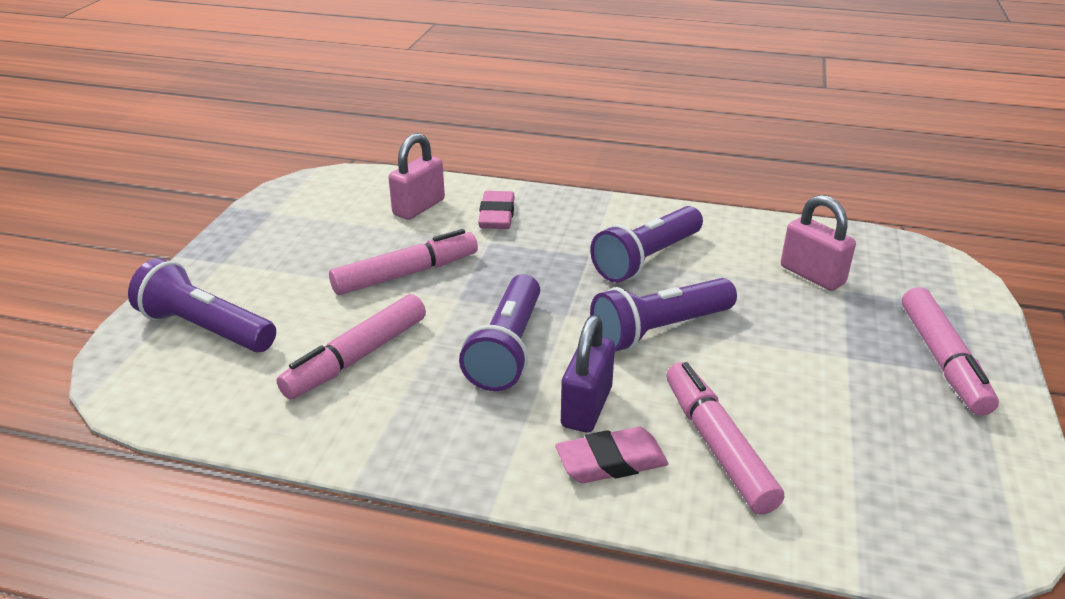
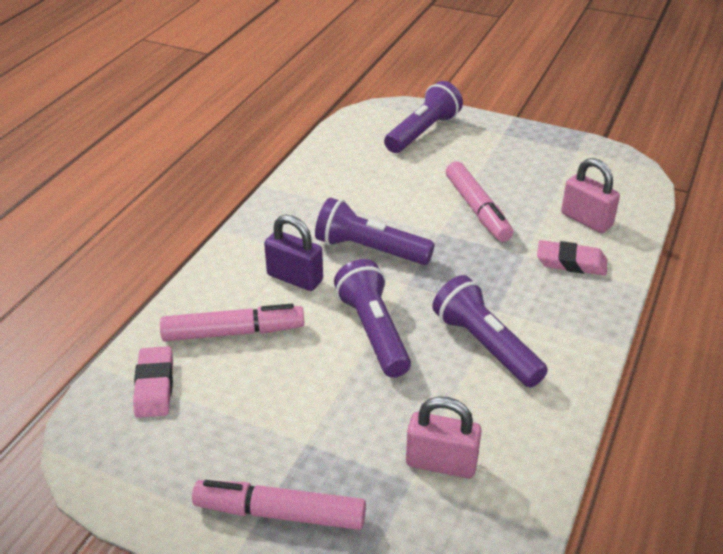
camera: 100 degrees right, 5 degrees up
pink marker [277,294,426,399] -> none
pink eraser [555,427,668,483] -> pink eraser moved to [133,346,173,418]
pink padlock [781,195,856,291] -> pink padlock turned 45 degrees clockwise [406,396,482,478]

